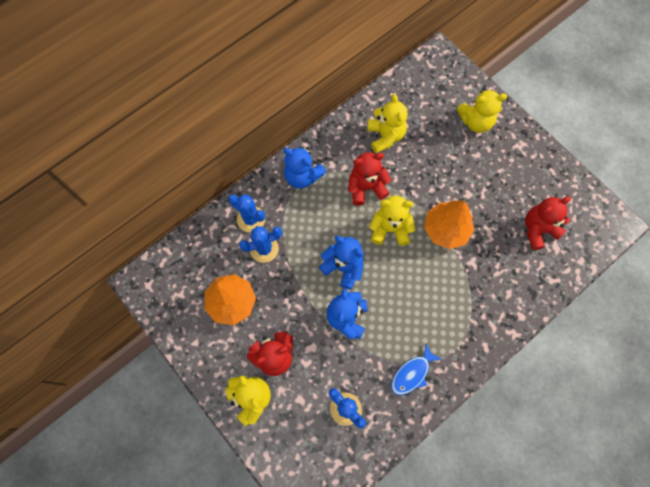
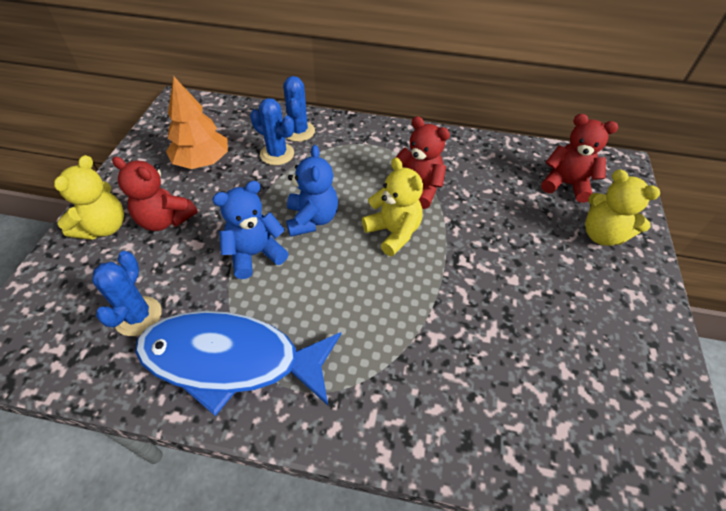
camera: 50 degrees right, 20 degrees down
blue teddy bear [283,147,326,189] -> none
yellow teddy bear [367,94,408,153] -> none
blue fish [391,344,441,395] -> blue fish [135,311,341,416], size x2.15
orange tree [424,200,474,249] -> none
red teddy bear [525,196,571,250] -> red teddy bear moved to [541,114,618,203]

